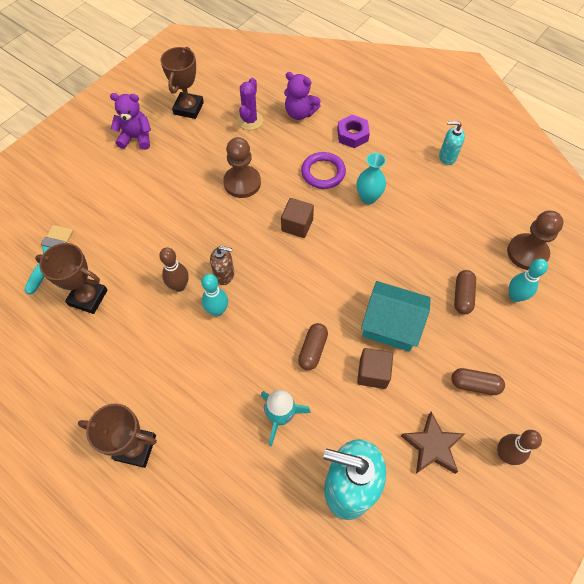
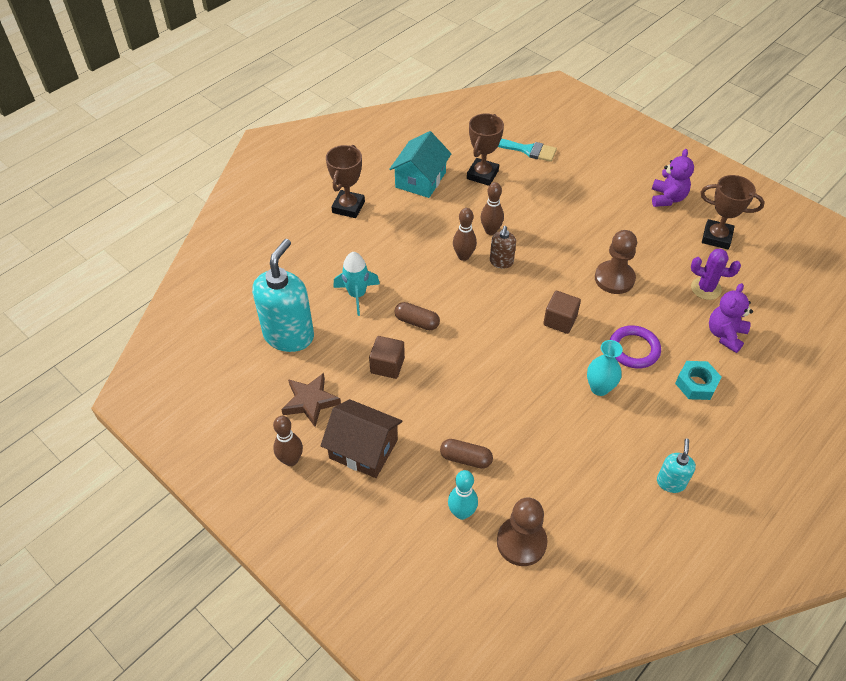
camera: 95 degrees right, 10 degrees down
turquoise bowling pin [201,274,228,316] -> brown bowling pin [453,208,477,261]
purple nut [337,114,370,148] -> turquoise nut [675,361,721,400]
turquoise house [361,281,431,352] -> turquoise house moved to [389,131,451,198]
brown capsule [451,368,505,395] -> brown house [320,399,402,478]

